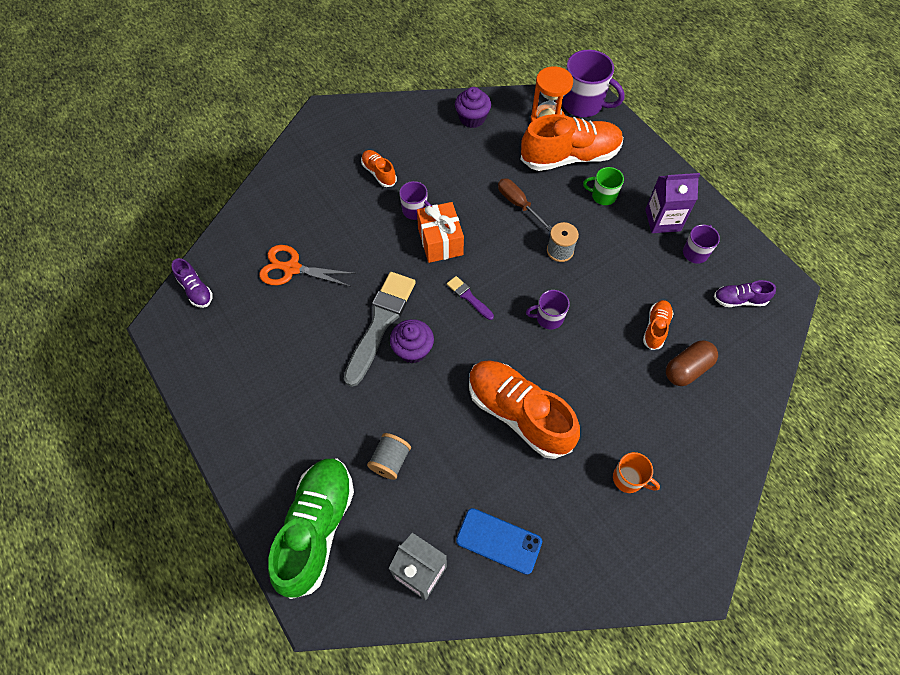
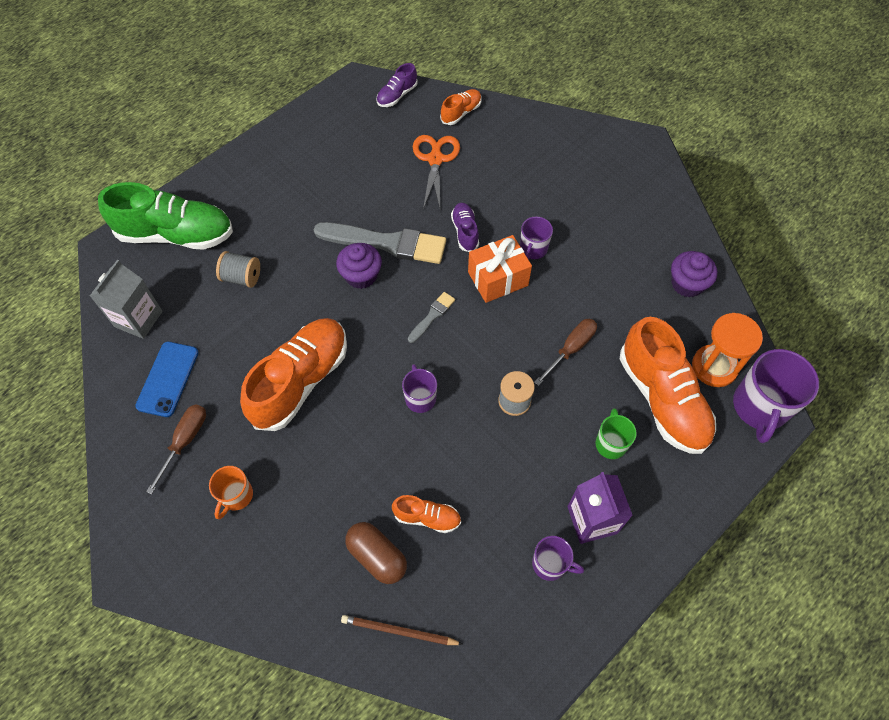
camera: 80 degrees right, 0 degrees up
orange shoe [361,150,397,187] -> orange shoe moved to [440,89,481,125]
purple brush [447,276,494,320] -> grey brush [408,292,455,343]
purple shoe [714,280,776,307] -> purple shoe moved to [451,203,479,252]
none -> brown screwdriver [146,404,206,494]
none -> brown pencil [341,615,463,645]

